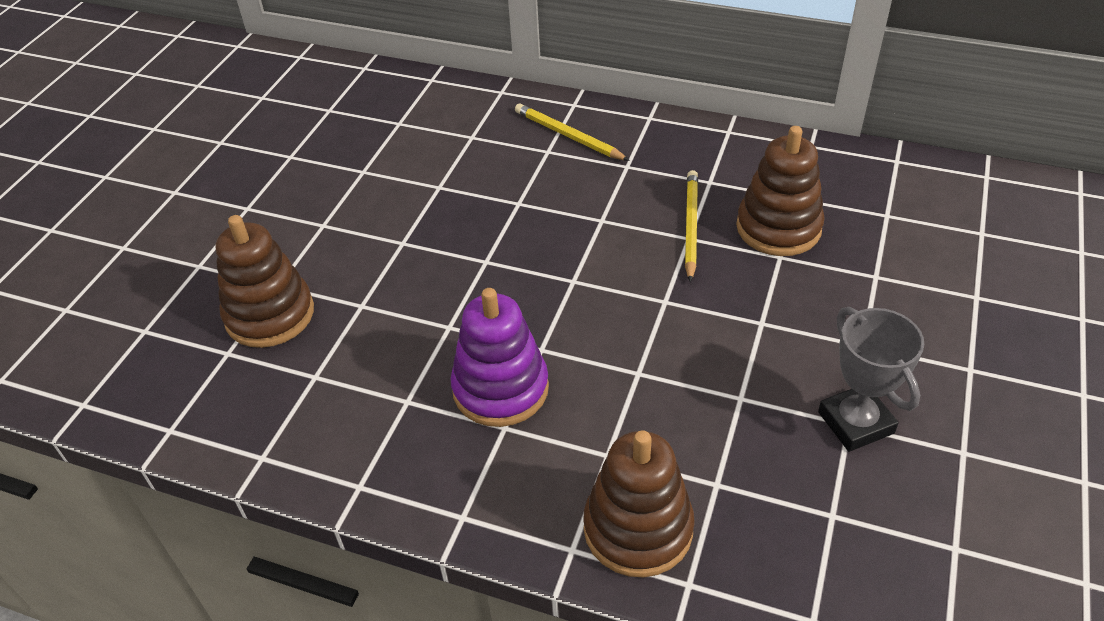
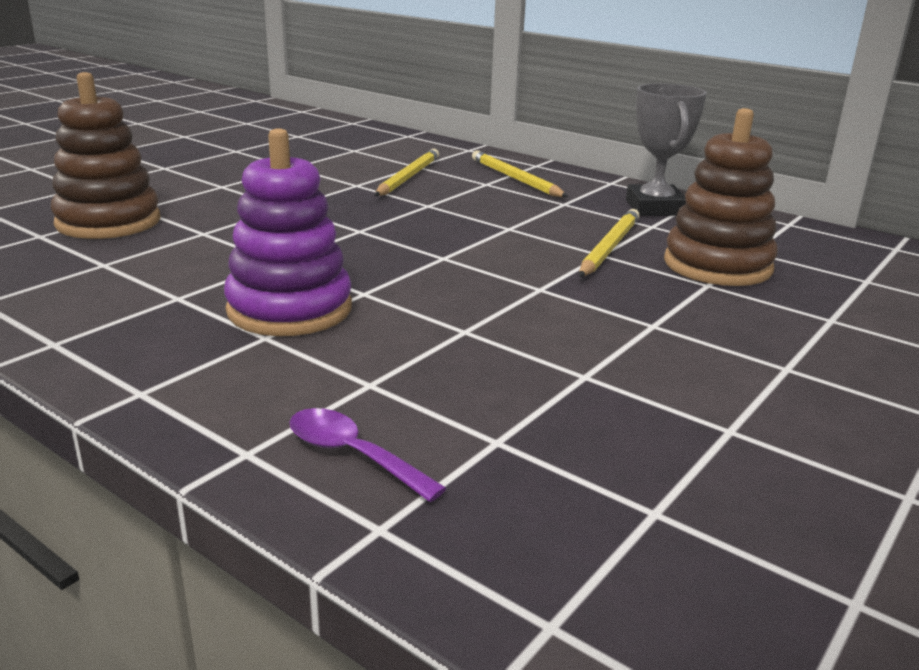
camera: 15 degrees right, 20 degrees down
brown stacking toy [584,430,695,578] -> purple spoon [289,408,446,502]
grey trophy [818,307,924,452] -> grey trophy moved to [626,83,707,216]
none -> yellow pencil [374,149,439,196]

